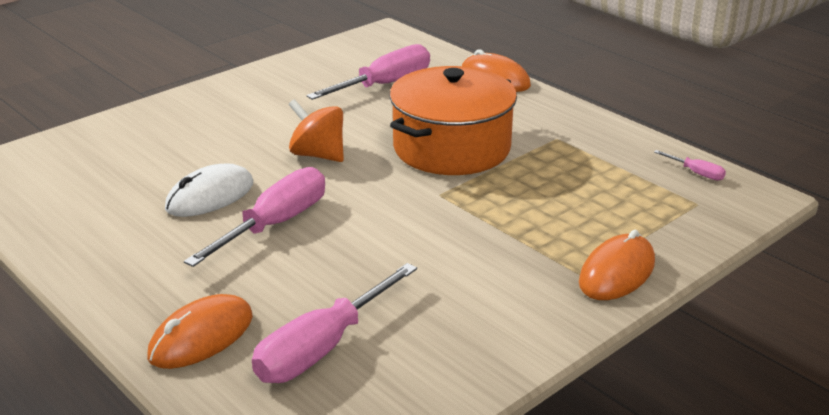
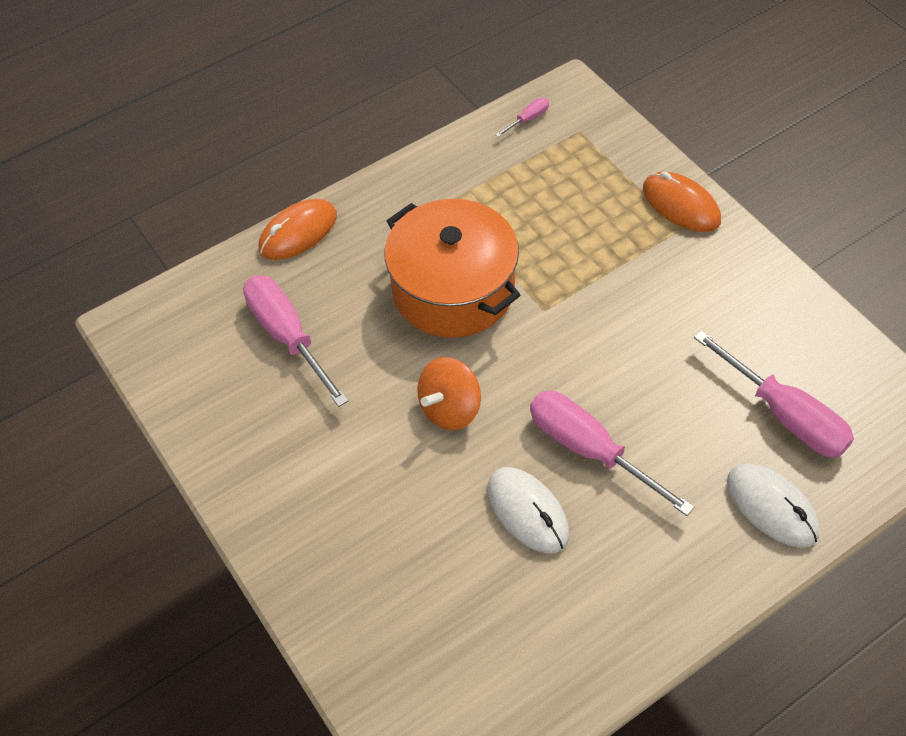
camera: 80 degrees left, 25 degrees up
orange mouse [147,294,253,369] -> white mouse [727,464,820,548]

